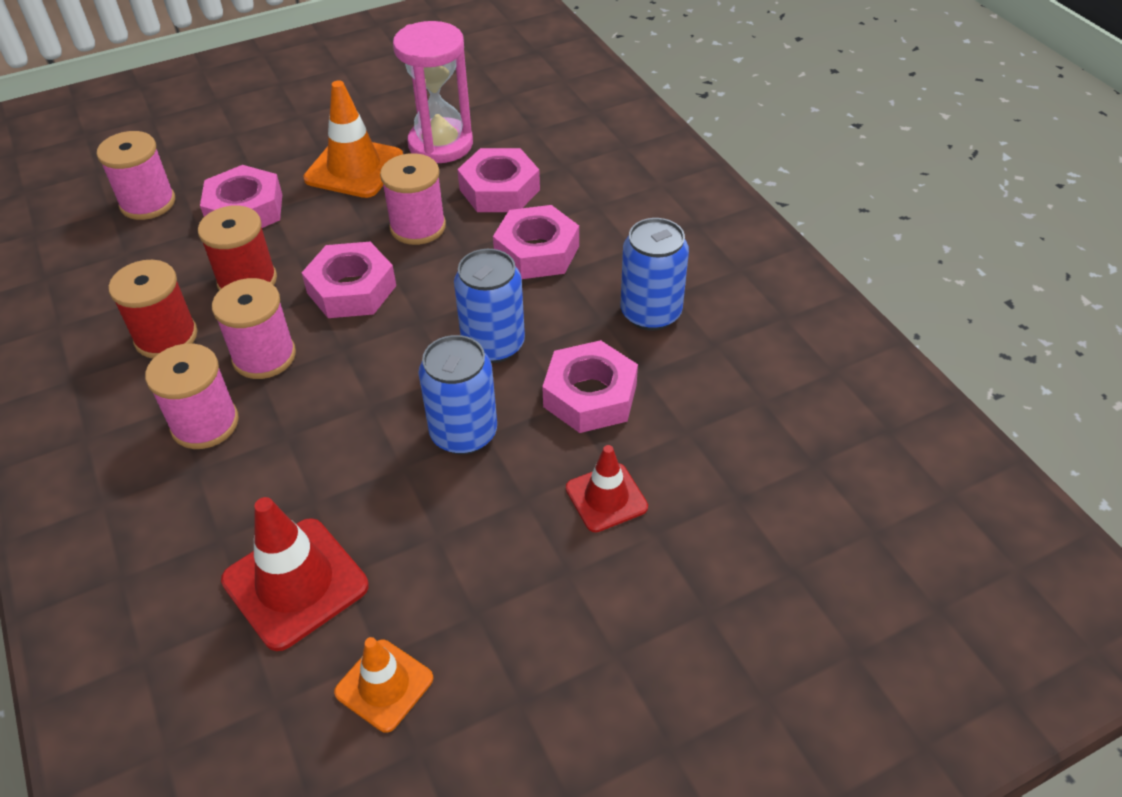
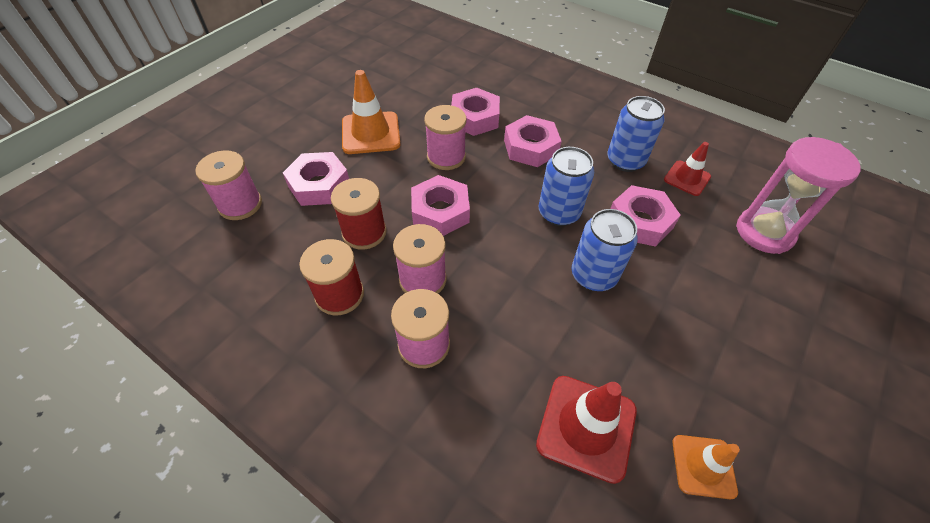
camera: 30 degrees left, 5 degrees up
pink hourglass [393,21,473,163] -> pink hourglass moved to [736,137,861,254]
red traffic cone [566,445,648,532] -> red traffic cone moved to [664,142,711,196]

